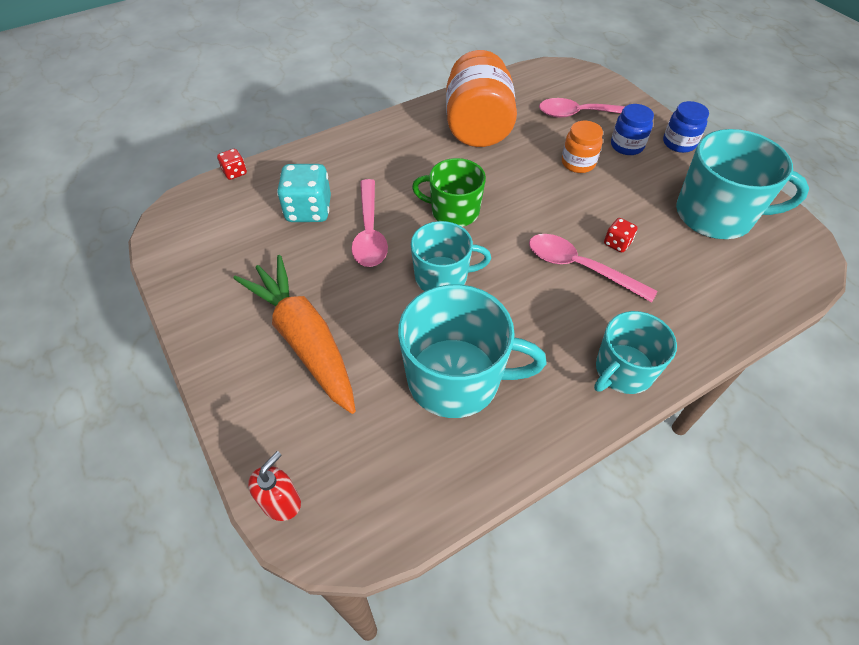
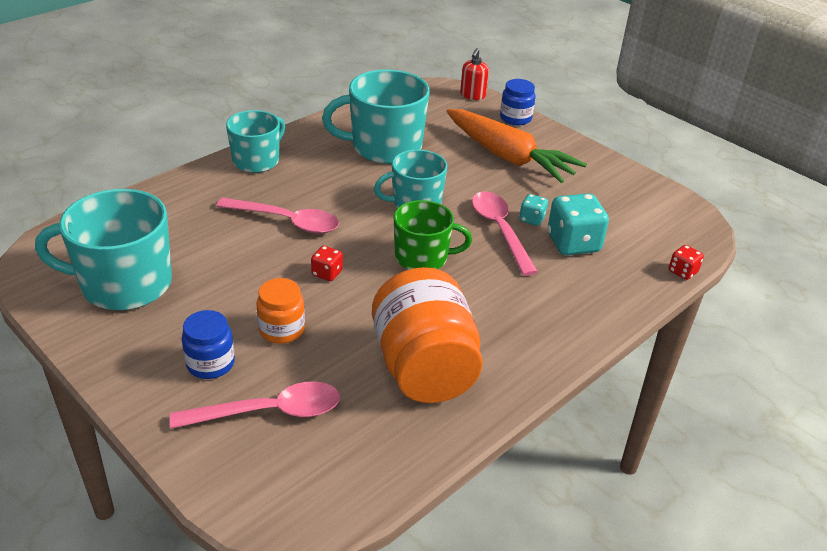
camera: 165 degrees right, 15 degrees down
red dice [604,218,638,253] -> red dice moved to [311,246,343,281]
blue jar [663,101,709,153] -> blue jar moved to [500,79,536,125]
none -> turquoise dice [519,194,548,226]

